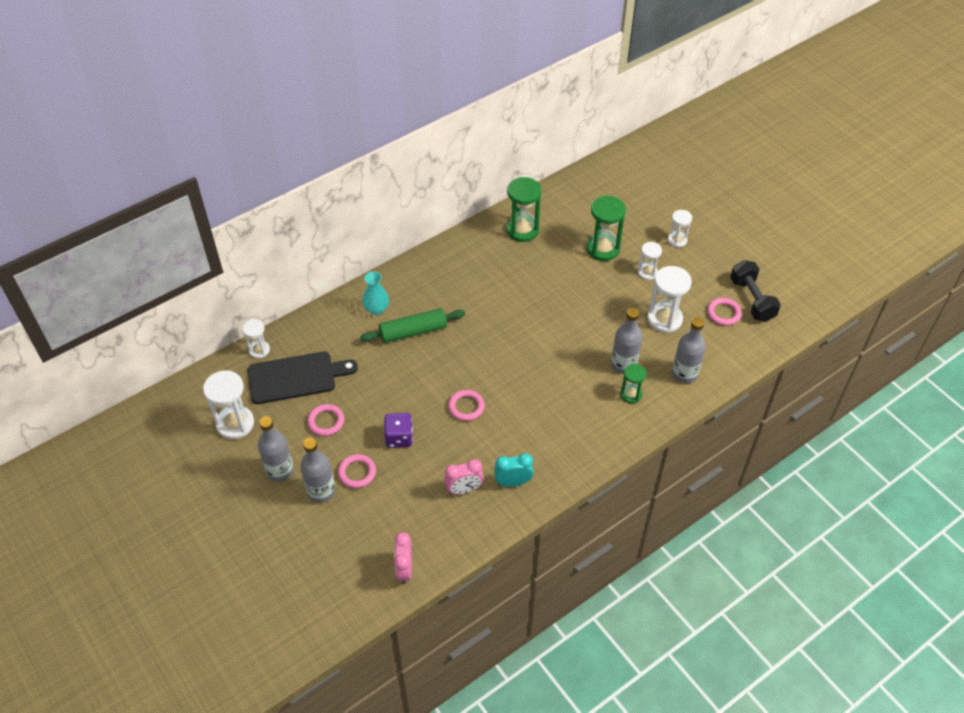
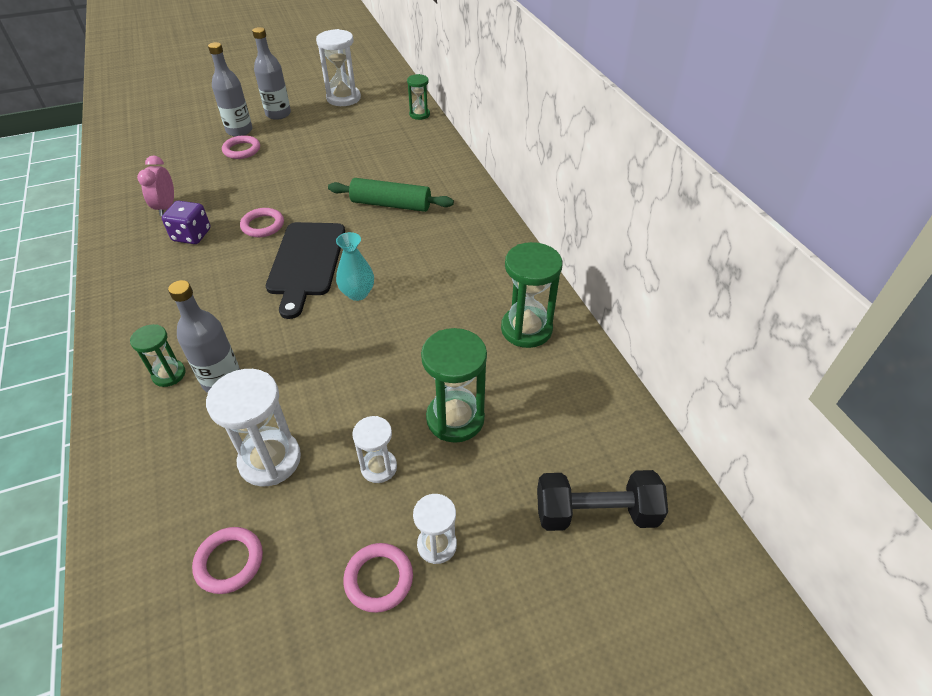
camera: 105 degrees right, 5 degrees down
white hourglass [243,319,270,358] -> green hourglass [407,74,430,120]
black cutting board [248,352,358,404] -> black cutting board moved to [266,222,345,319]
pink ring [307,404,344,436] -> pink ring moved to [343,543,413,613]
green rolling pin [360,308,465,343] -> green rolling pin turned 75 degrees counterclockwise [328,178,454,212]
turquoise vase [362,271,389,315] -> turquoise vase moved to [336,232,374,301]
purple dice [384,413,413,448] -> purple dice moved to [162,200,211,244]
pink clock [394,532,412,584] -> none
turquoise clock [494,453,534,487] -> none
grey bottle [672,317,706,383] -> none
black dumbbell [730,260,781,322] -> black dumbbell moved to [537,470,668,531]

